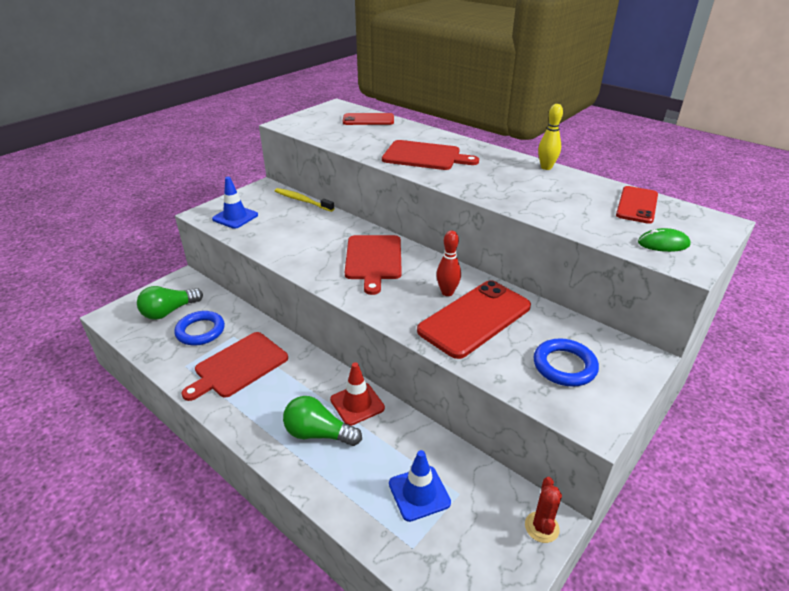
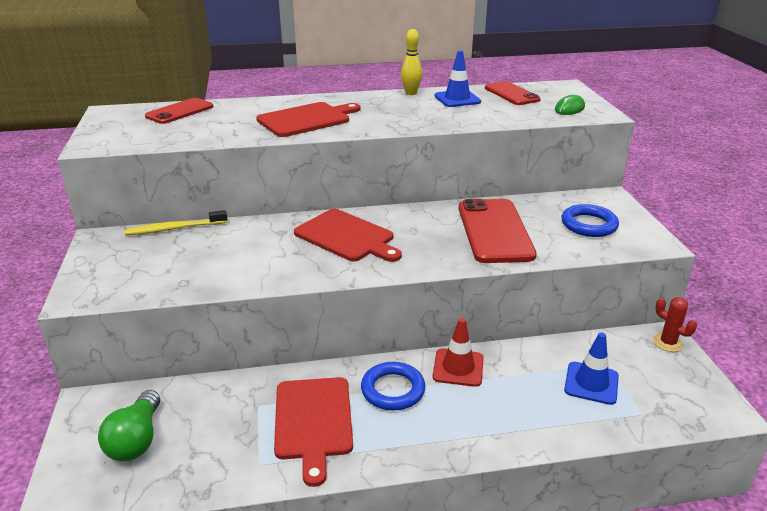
camera: 50 degrees left, 5 degrees down
blue ring [174,311,225,345] -> blue ring moved to [361,362,426,410]
blue traffic cone [212,177,258,229] -> blue traffic cone moved to [434,51,481,107]
green light bulb [283,396,362,446] -> none
red bowling pin [436,230,461,296] -> none

